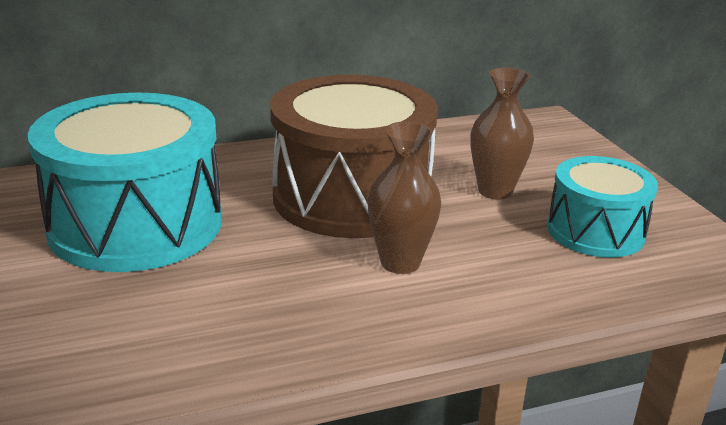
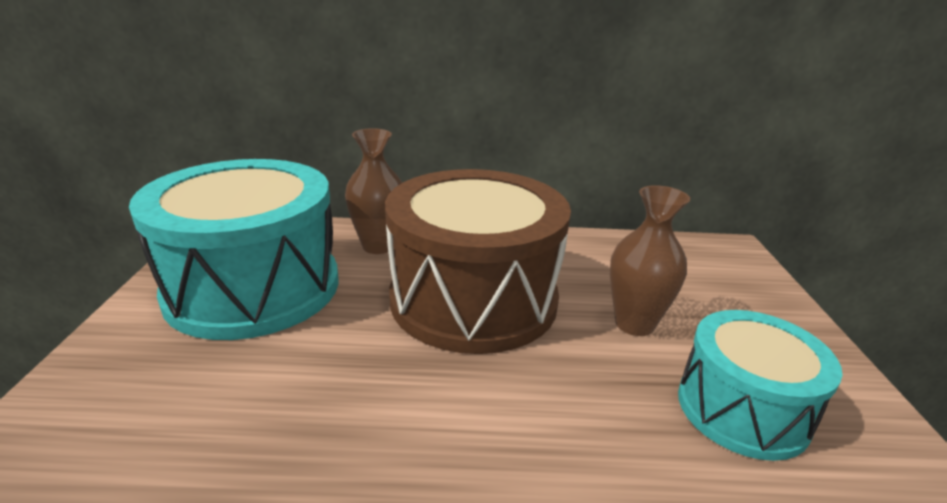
camera: 20 degrees right, 0 degrees up
brown vase [367,121,441,274] -> brown vase moved to [345,128,402,254]

